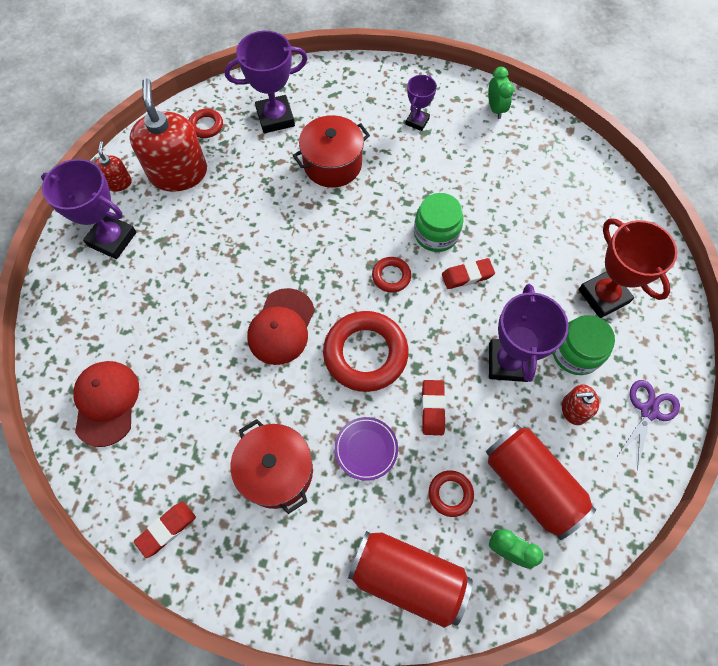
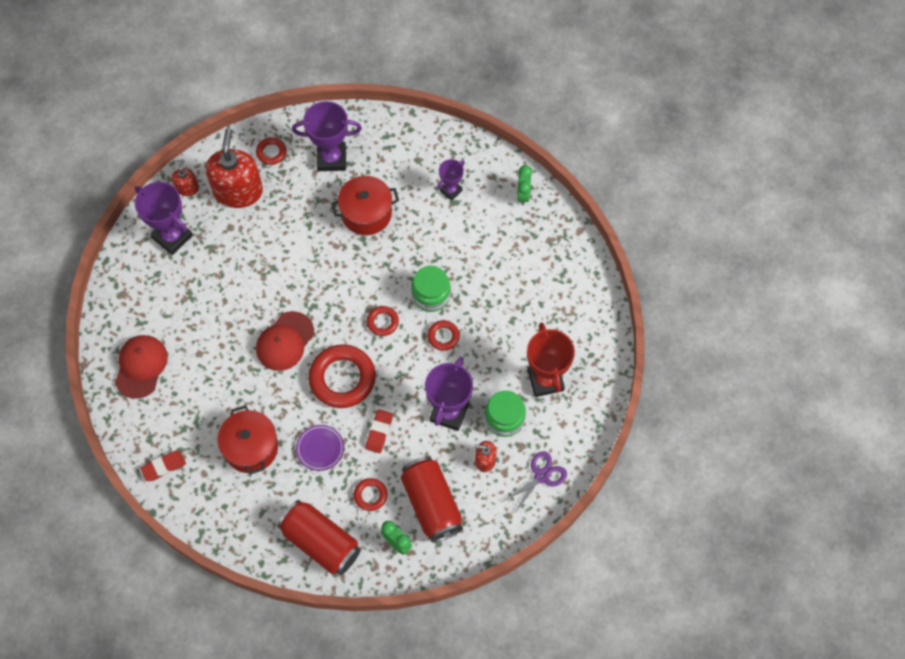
camera: 15 degrees right, 0 degrees up
red eraser [442,258,495,289] -> red ring [427,320,460,351]

